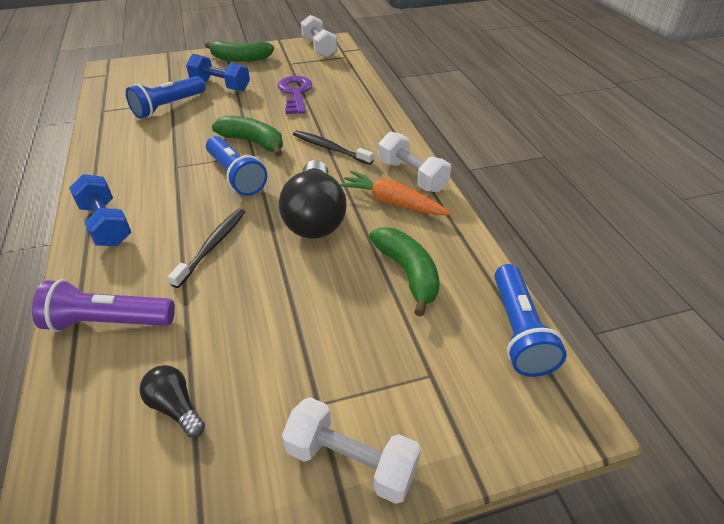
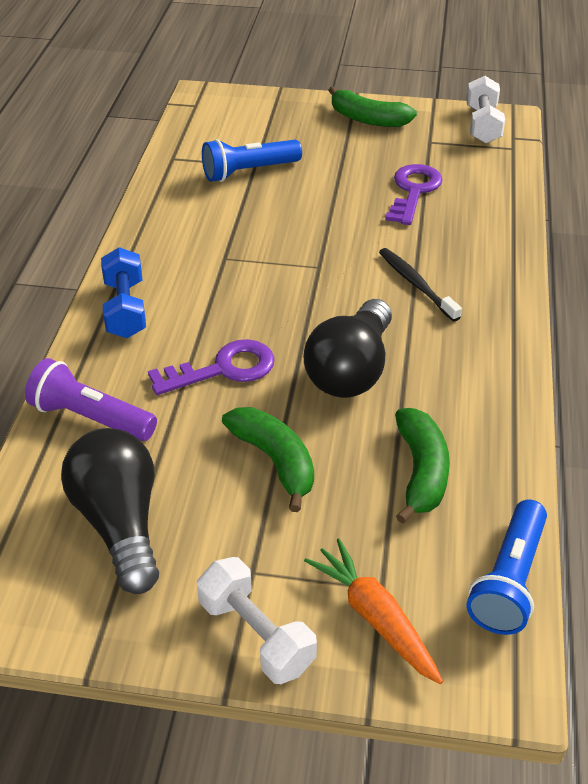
camera: 25 degrees right, 0 degrees up
black light bulb [139,365,205,438] -> black light bulb [61,428,159,594], size x2.05
black toothbrush [168,208,245,288] -> purple key [148,339,275,395]
blue dumbbell [186,54,250,91] -> none
blue flashlight [206,136,267,196] -> none
green banana [212,116,283,157] -> green banana moved to [222,407,314,512]
orange carrot [340,170,451,215] -> orange carrot moved to [304,538,443,684]
white dumbbell [378,132,451,192] -> none

